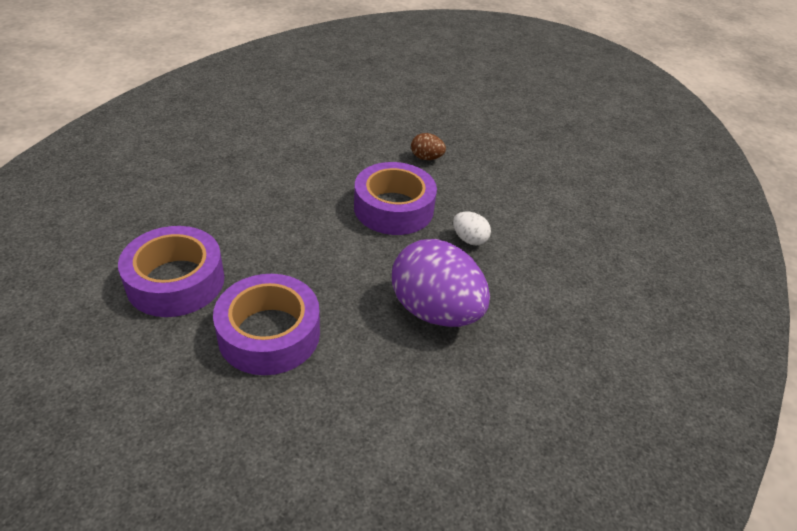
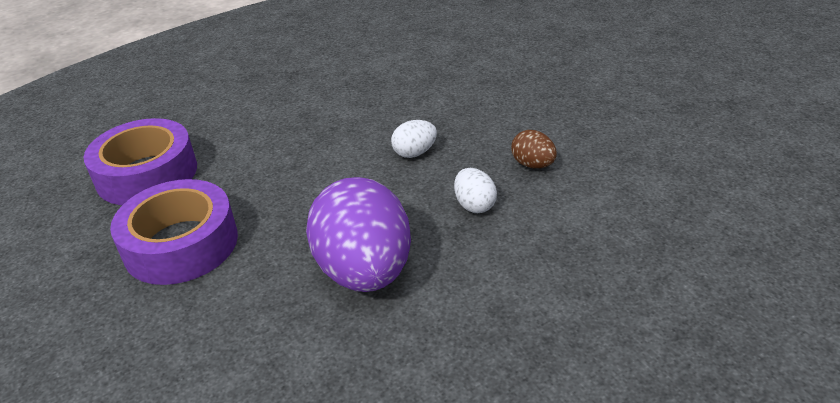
camera: 35 degrees right, 5 degrees down
purple tape [354,162,437,235] -> white egg [391,120,437,158]
brown egg [411,133,446,160] -> brown egg moved to [511,130,557,168]

